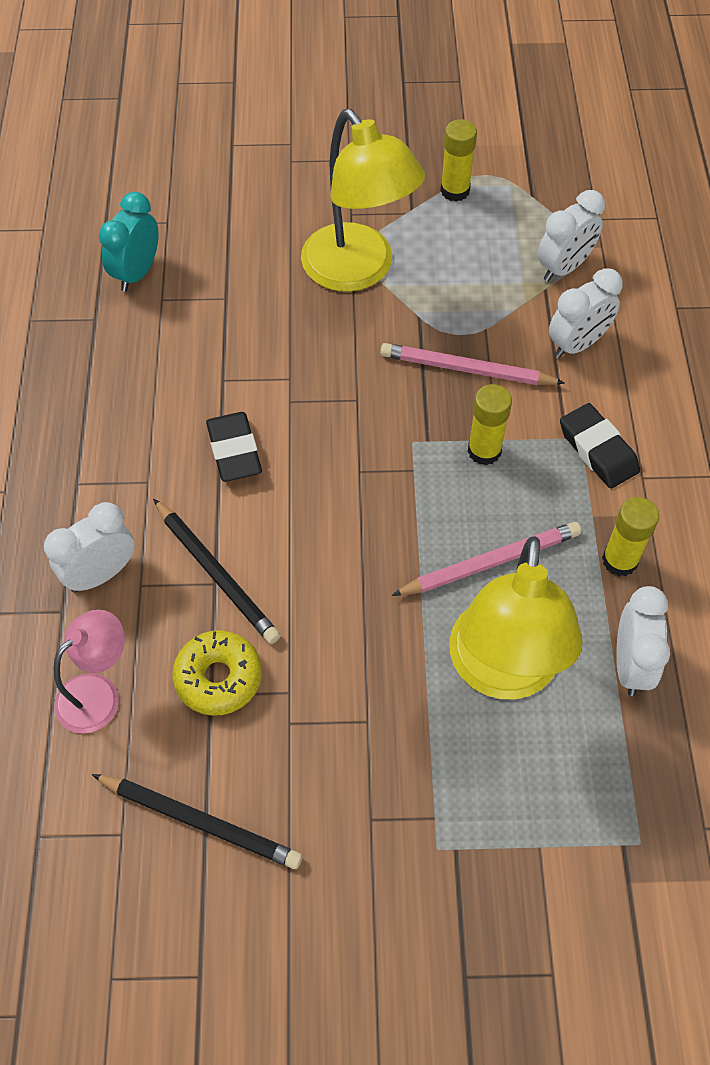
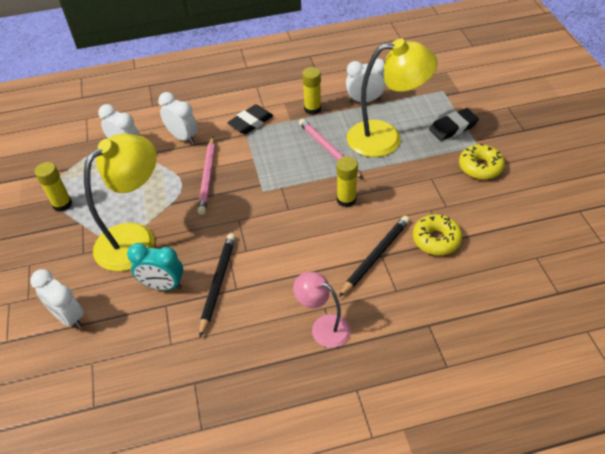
camera: 100 degrees left, 10 degrees down
white clock [44,502,135,593] -> white clock moved to [30,269,84,328]
pink lamp [54,609,125,734] -> pink lamp moved to [293,272,351,348]
black pencil [92,774,302,869] -> black pencil moved to [199,234,236,337]
turquoise clock [99,192,158,292] -> turquoise clock moved to [127,243,184,290]
black eraser [206,412,262,482] -> black eraser moved to [429,108,479,141]
yellow glue stick [468,384,512,465] -> yellow glue stick moved to [337,156,358,207]
none -> yellow donut [459,144,505,180]

